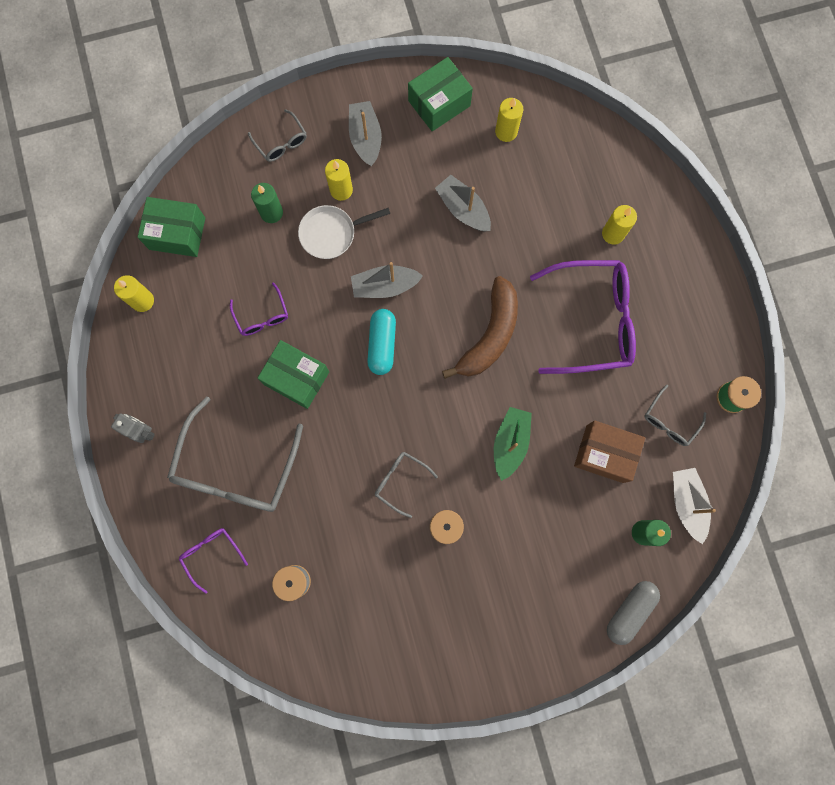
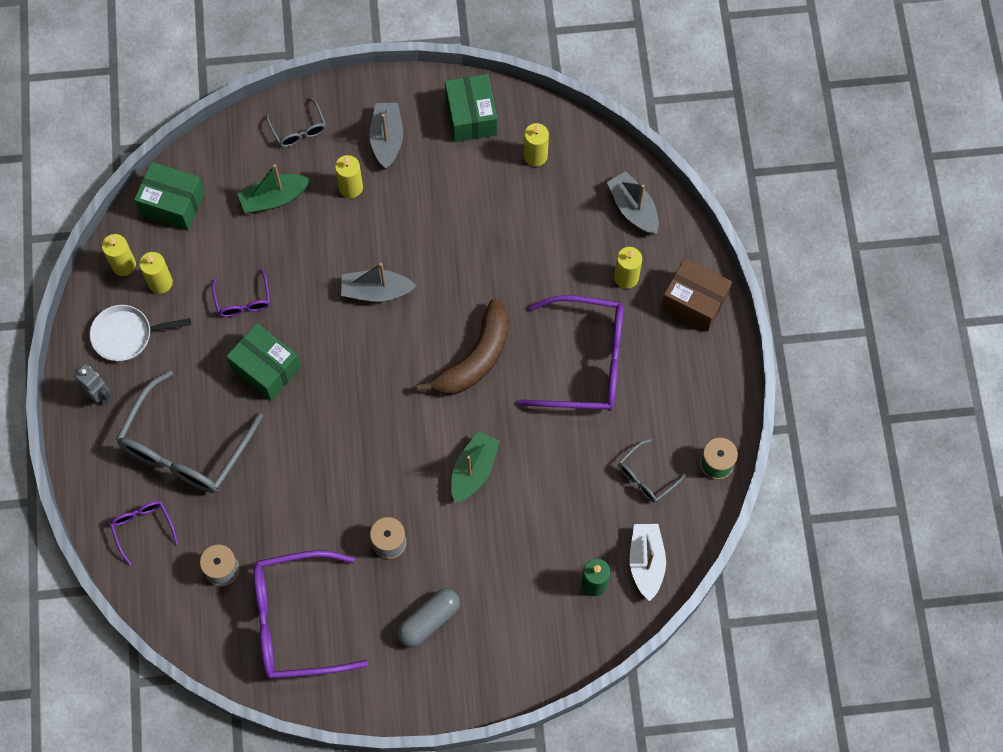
camera: 10 degrees right, 10 degrees down
green candle [251,183,283,223] -> green boat [238,164,310,213]
white pan [298,205,390,259] -> white pan moved to [90,305,191,361]
turquoise capsule [367,309,396,375] -> none
grey glasses [375,452,438,518] -> none
green box [408,57,473,131] -> green box turned 75 degrees counterclockwise [445,74,497,142]
grey boat [435,175,491,231] -> grey boat moved to [607,171,659,234]
brown box [574,421,645,483] -> brown box moved to [661,258,732,332]
grey capsule [607,581,660,645] -> grey capsule moved to [397,588,460,647]
none -> yellow candle [139,252,173,294]
none -> purple glasses [253,550,368,679]

